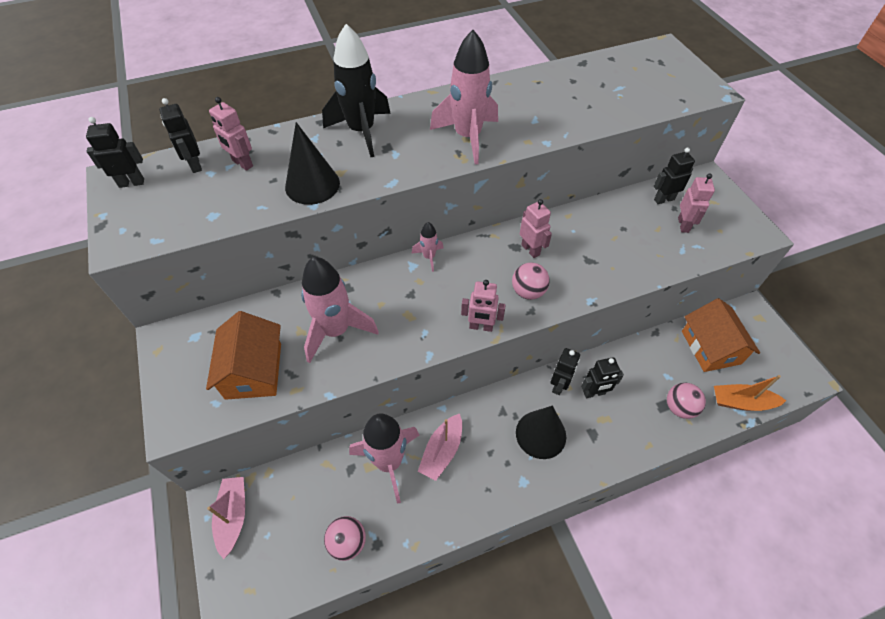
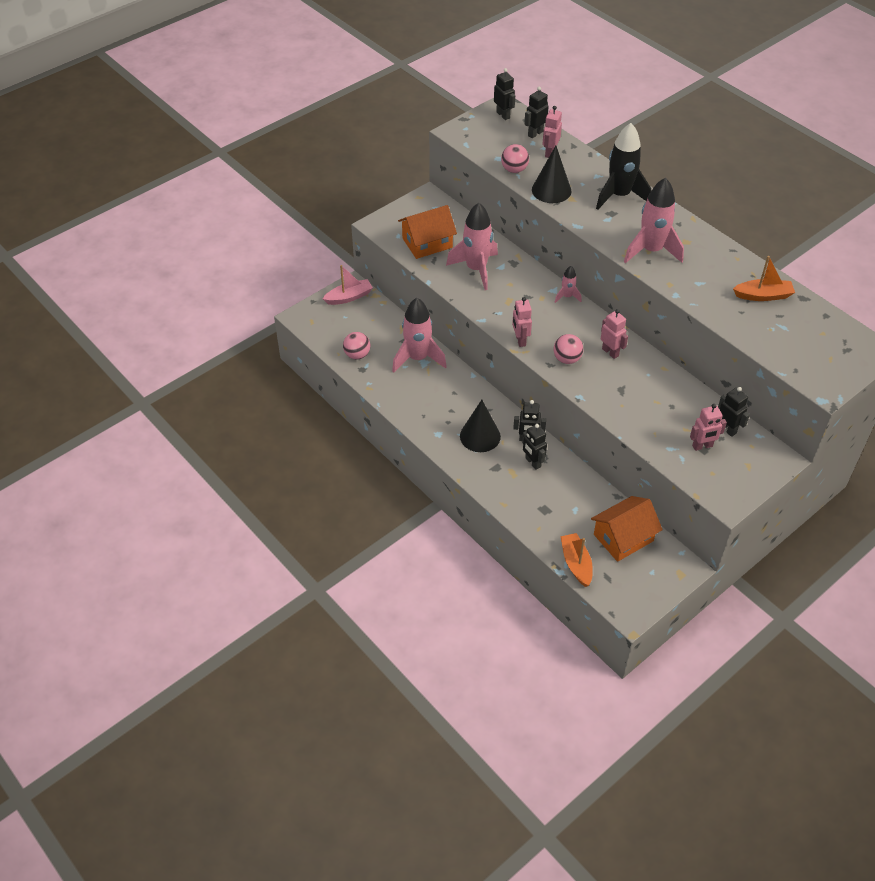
camera: 70 degrees right, 5 degrees down
pink boat [418,414,462,481] -> none
pink robot [520,199,552,258] -> pink robot turned 75 degrees counterclockwise [601,309,628,359]
pink ball [667,383,706,419] -> pink ball moved to [501,144,529,173]
none -> orange boat [733,256,795,301]

